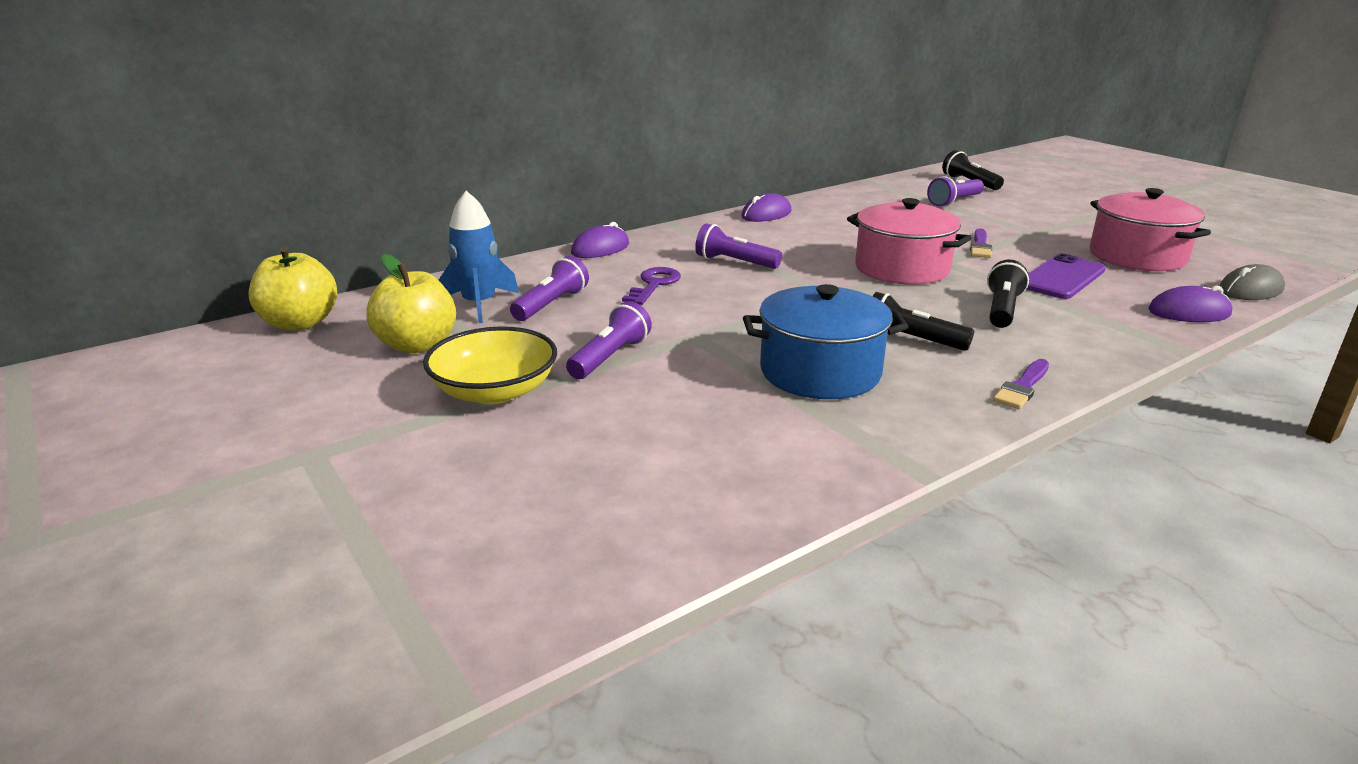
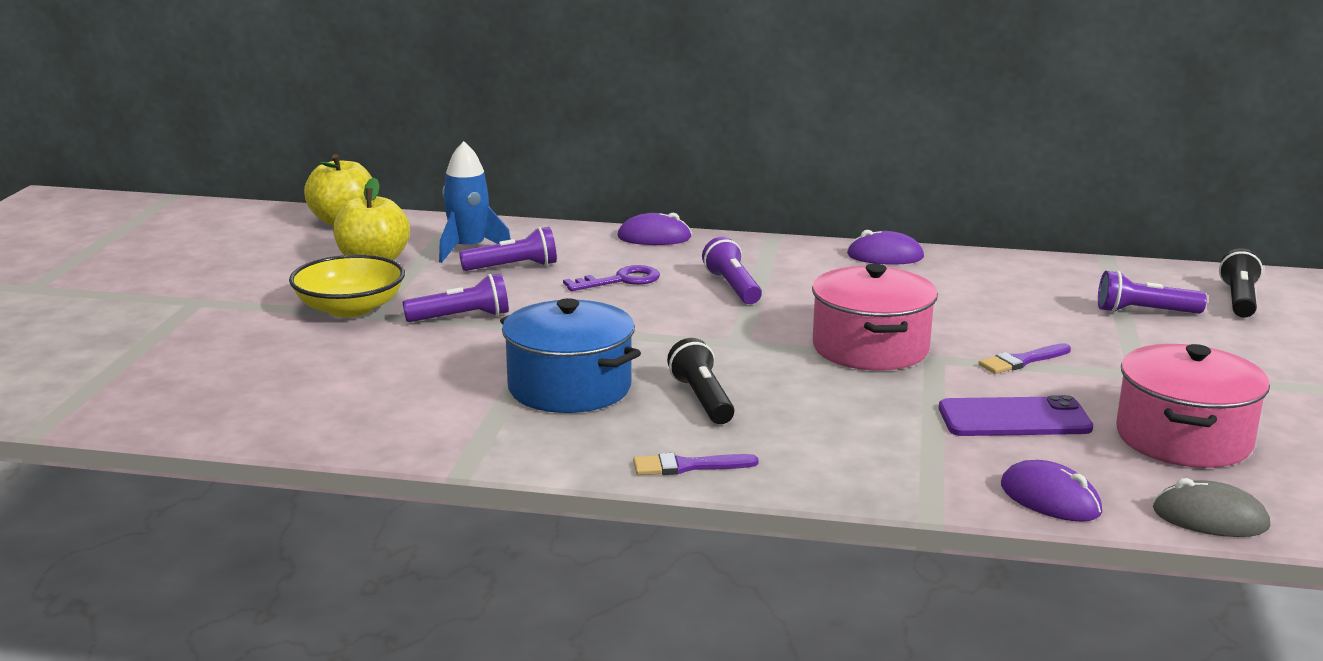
camera: 45 degrees right, 5 degrees down
black flashlight [987,260,1029,328] -> none

